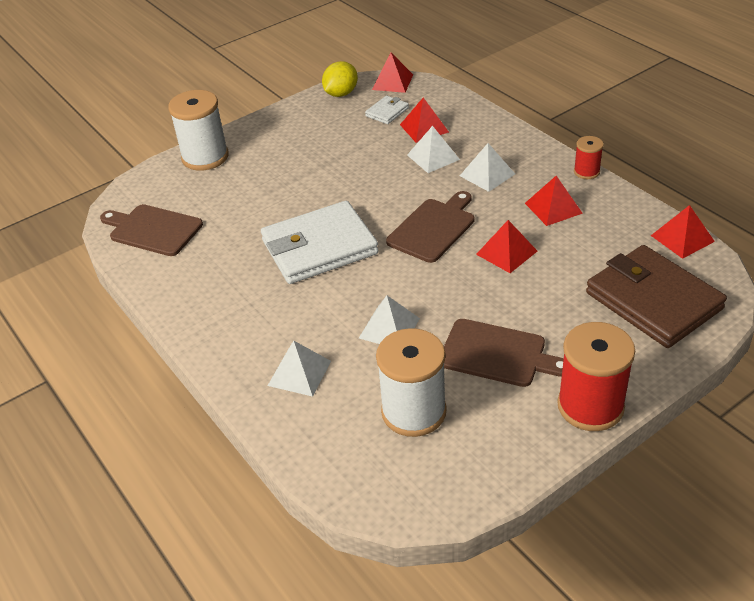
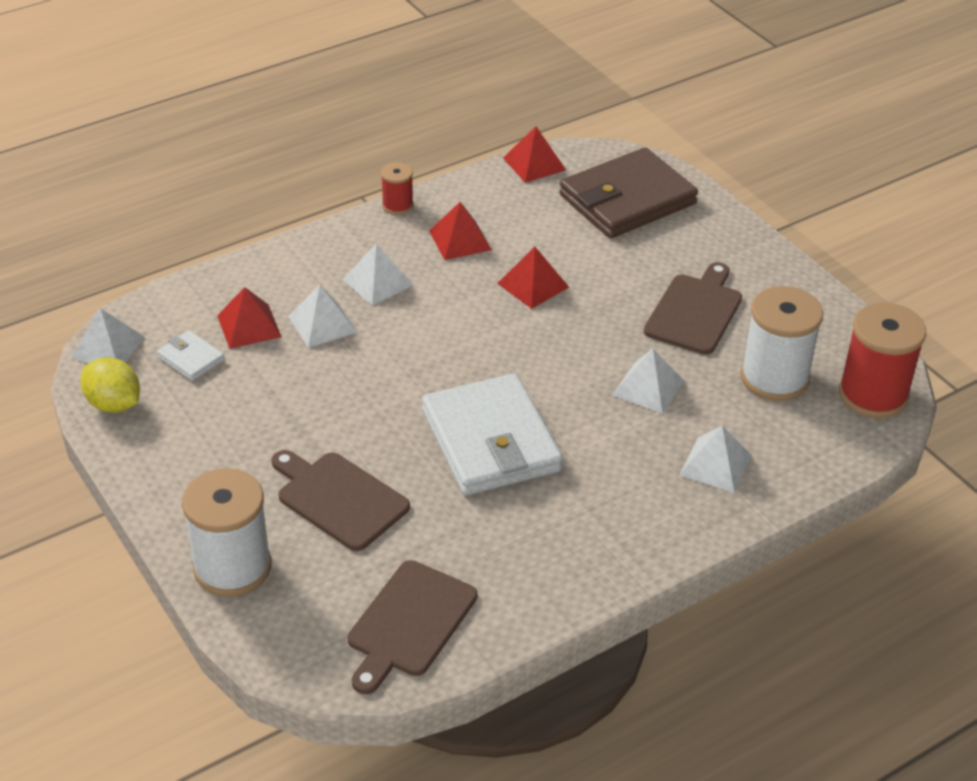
camera: 90 degrees left, 0 degrees up
red pyramid [372,53,413,93] -> white pyramid [71,308,145,363]
brown cutting board [386,191,475,263] -> brown cutting board moved to [271,450,410,551]
red spool [557,322,635,431] -> red spool moved to [839,303,926,419]

